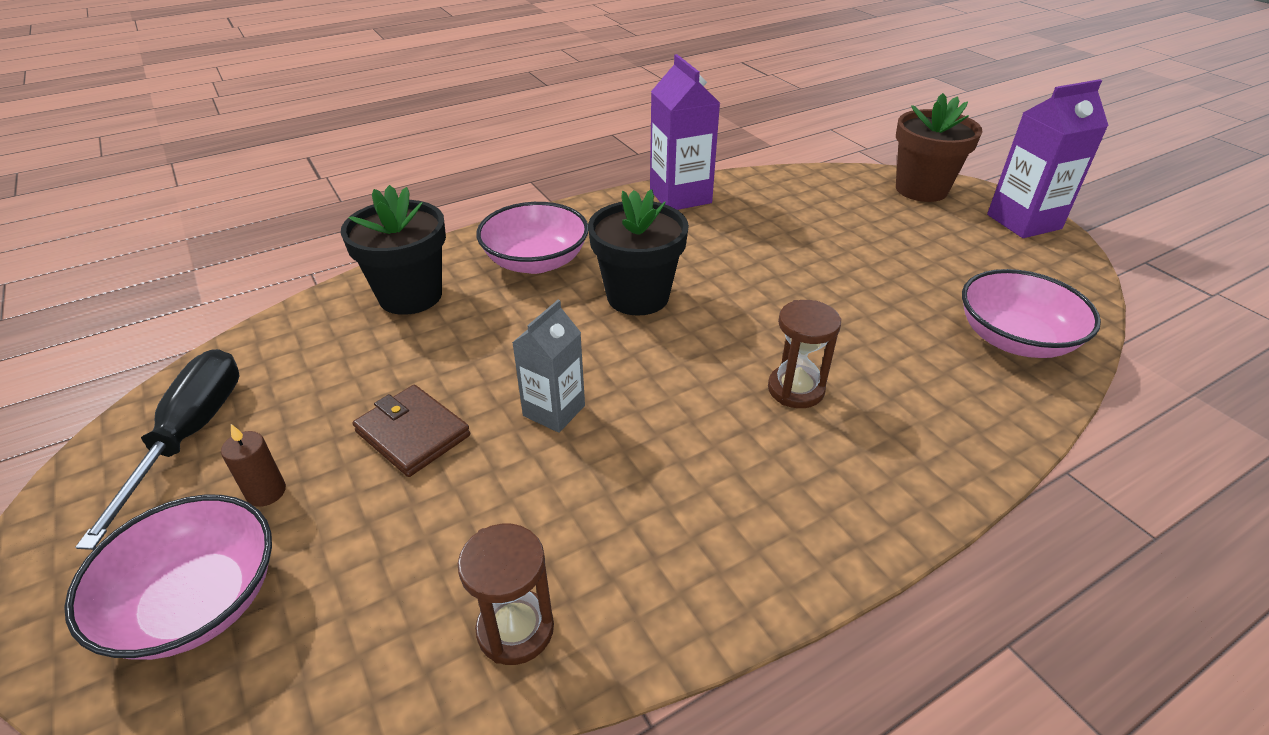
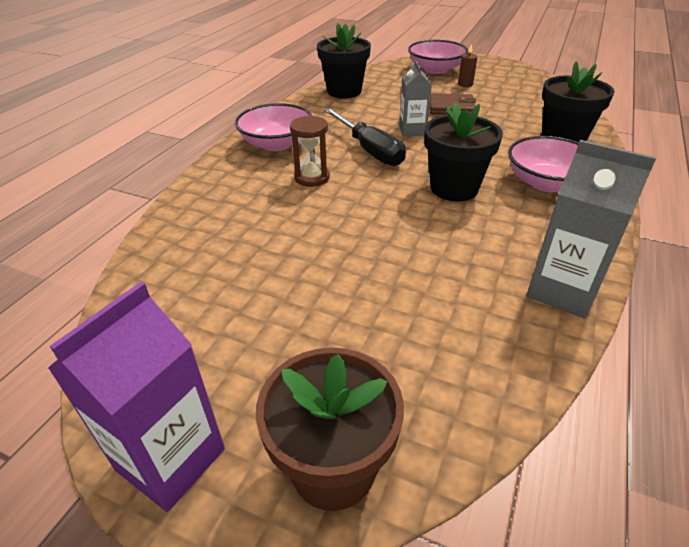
camera: 145 degrees right, 0 degrees up
black screwdriver [75,349,239,550] -> black screwdriver moved to [324,108,406,166]
brown hourglass [458,524,554,665] -> black flower pot [317,23,371,98]
purple carton [650,54,720,210] -> grey carton [527,140,657,318]
pink bowl [962,269,1101,358] -> pink bowl moved to [235,103,313,151]

